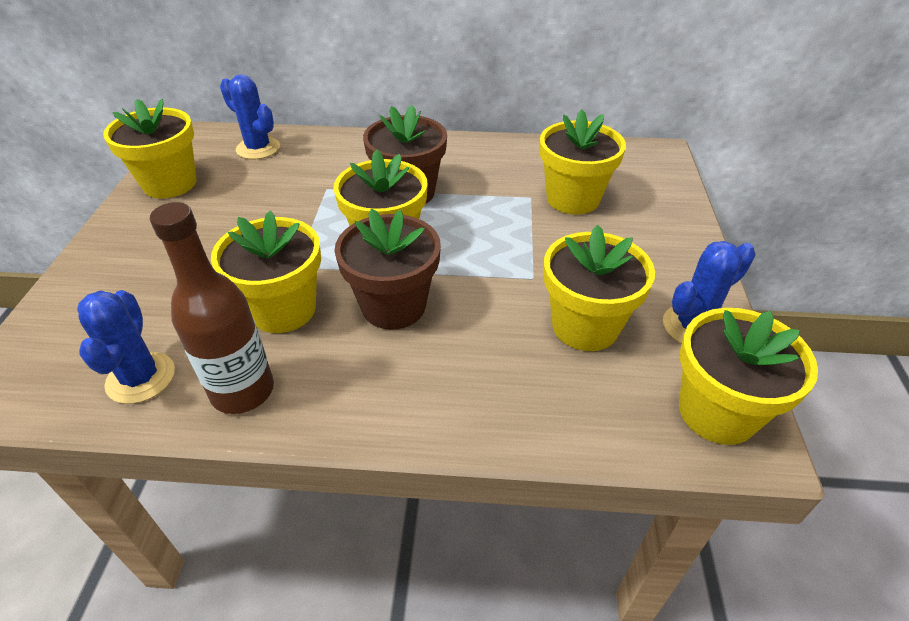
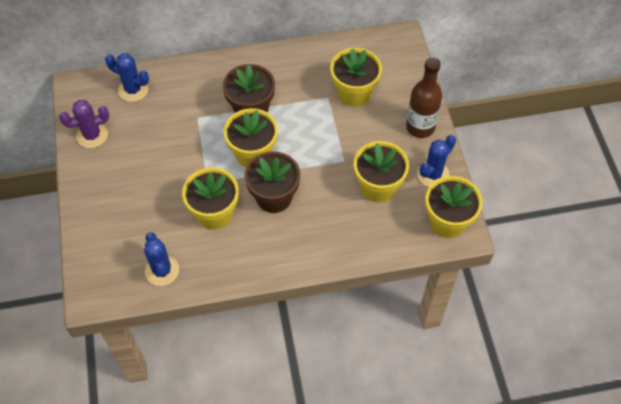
camera: 15 degrees left, 15 degrees up
yellow flower pot [103,99,197,199] -> purple cactus [59,100,109,148]
brown bottle [150,202,274,414] -> brown bottle moved to [406,57,442,138]

